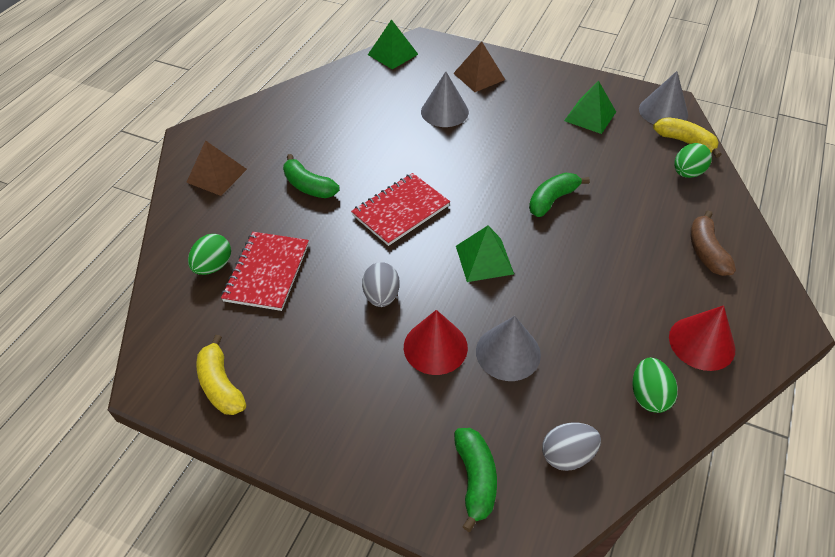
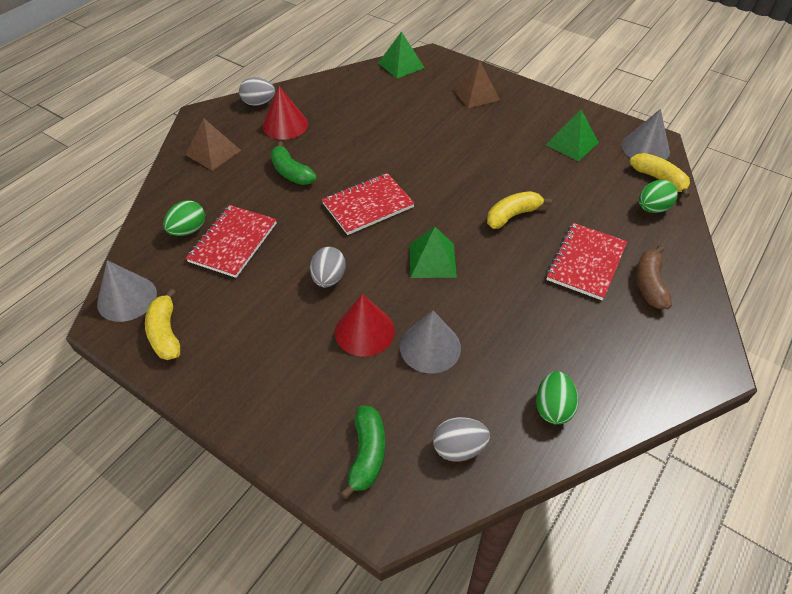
camera: 10 degrees right, 0 degrees up
grey cone [421,72,469,127] -> grey cone moved to [97,260,157,322]
green banana [529,173,590,217] -> yellow banana [487,191,552,229]
red cone [669,305,735,371] -> red cone moved to [263,86,308,140]
none -> grey egg [239,77,275,106]
none -> red notebook [546,223,627,301]

